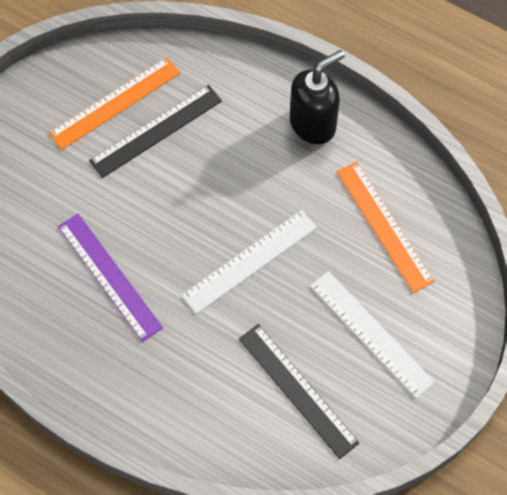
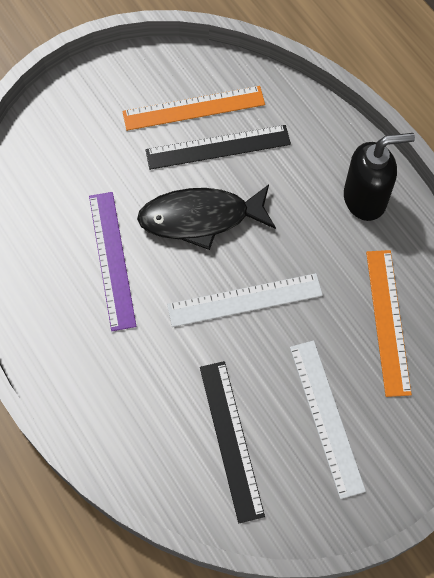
camera: 25 degrees right, 0 degrees up
none -> black fish [137,184,276,250]

